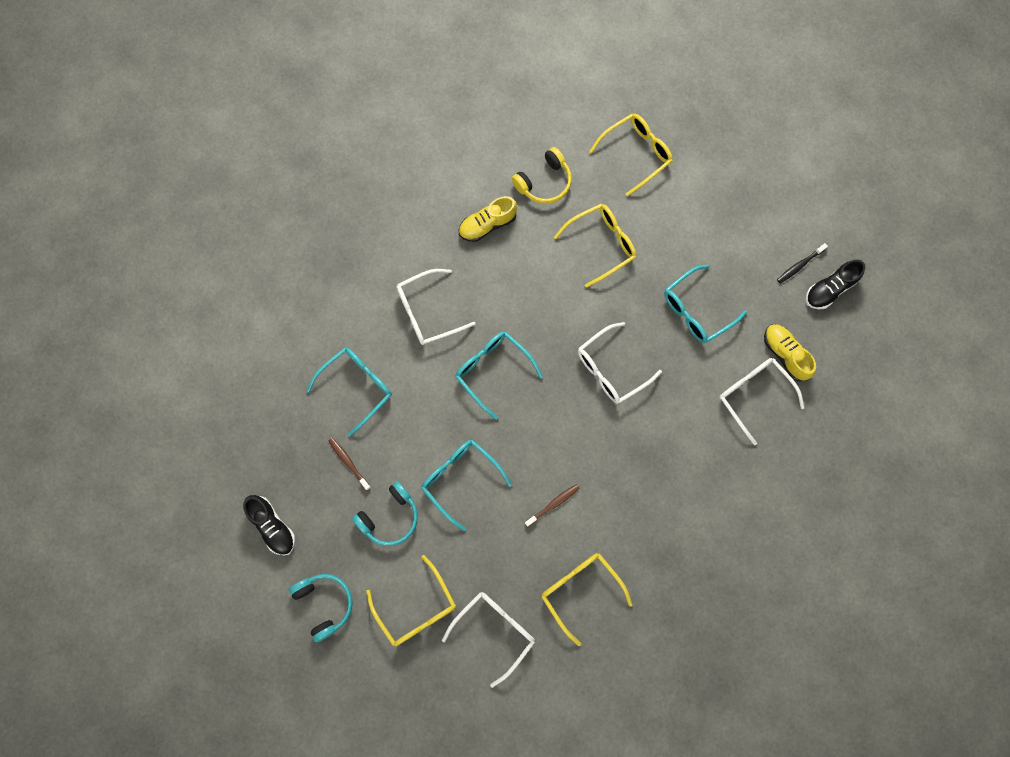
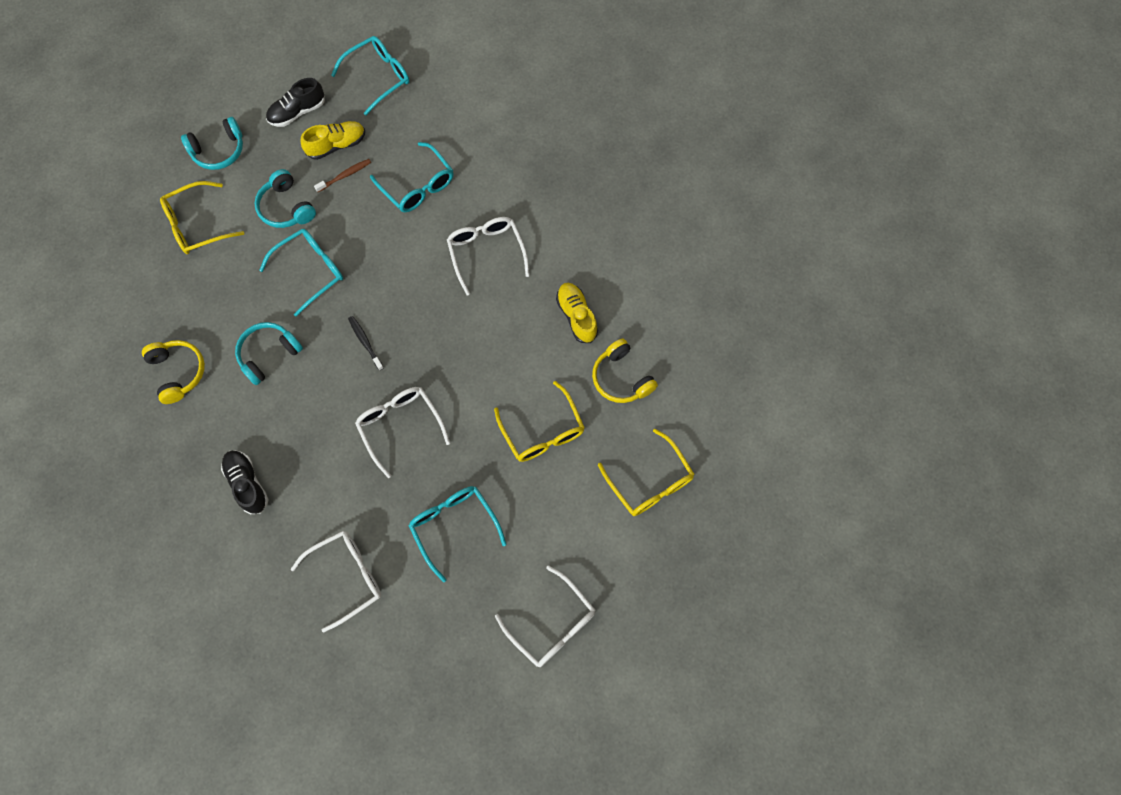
camera: 95 degrees right, 5 degrees down
white glasses [442,592,535,688] -> white glasses moved to [495,566,595,667]
turquoise glasses [456,331,543,420] -> turquoise glasses moved to [331,36,409,116]
brown toothbrush [525,484,580,527] -> turquoise headphones [235,322,303,385]
yellow glasses [542,553,633,646] -> yellow headphones [142,340,205,404]
yellow shoe [764,324,816,381] -> yellow shoe moved to [301,121,365,160]
black toothbrush [777,243,828,283] -> black toothbrush moved to [348,316,384,371]
black shoe [806,260,865,309] -> black shoe moved to [221,450,269,514]

